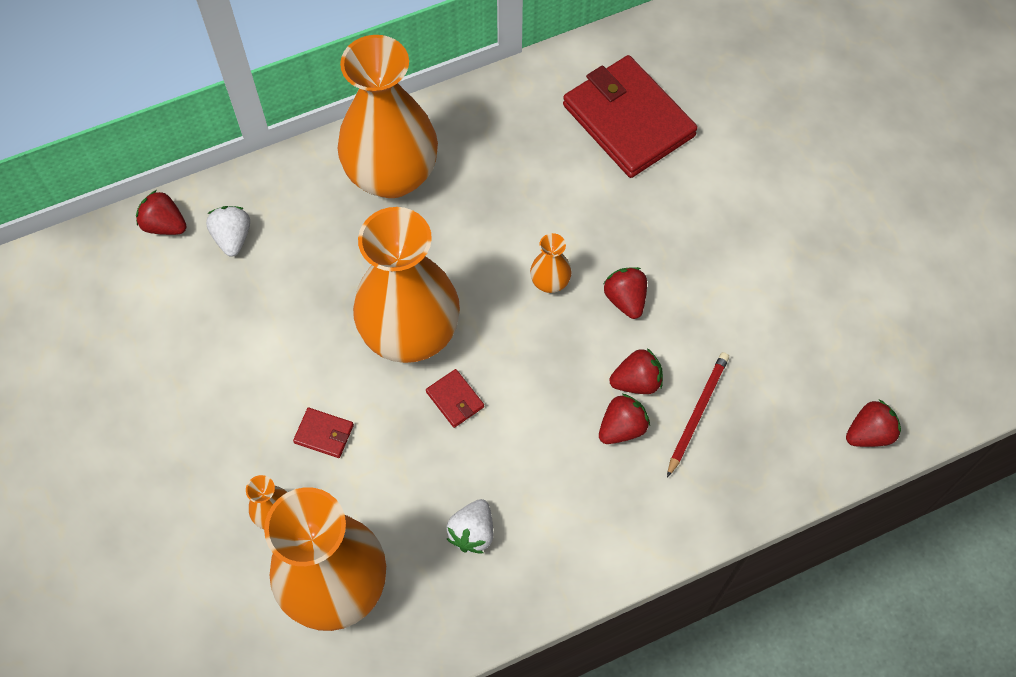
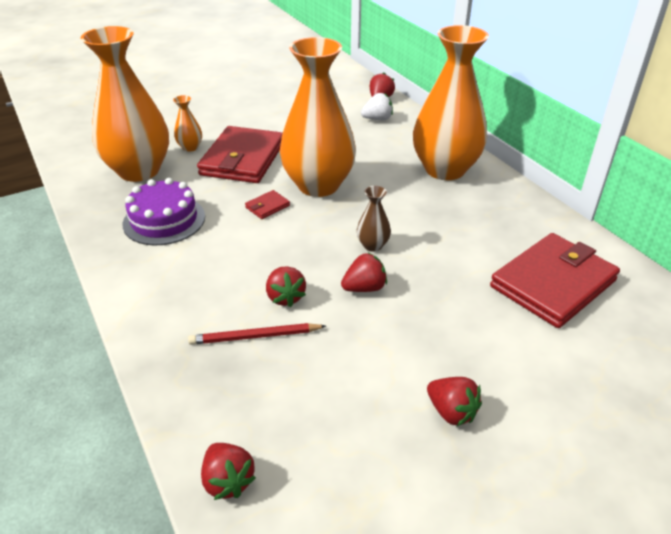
camera: 85 degrees right, 25 degrees down
red wallet [293,408,354,458] -> red wallet [197,126,283,183], size x2.49
white strawberry [446,499,493,553] -> purple cake [123,178,205,246]
orange vase [530,233,571,293] -> brown vase [357,186,391,252]
red strawberry [599,394,650,444] -> red strawberry moved to [427,377,482,426]
red pencil [667,352,729,478] -> red pencil turned 150 degrees clockwise [188,323,326,345]

